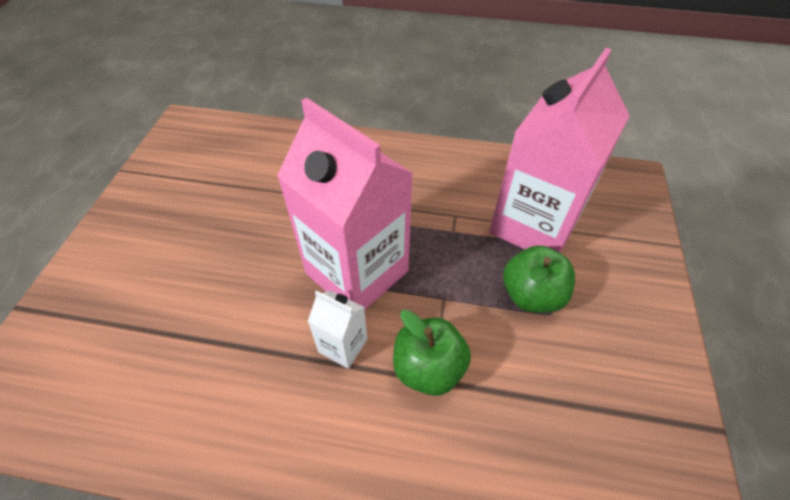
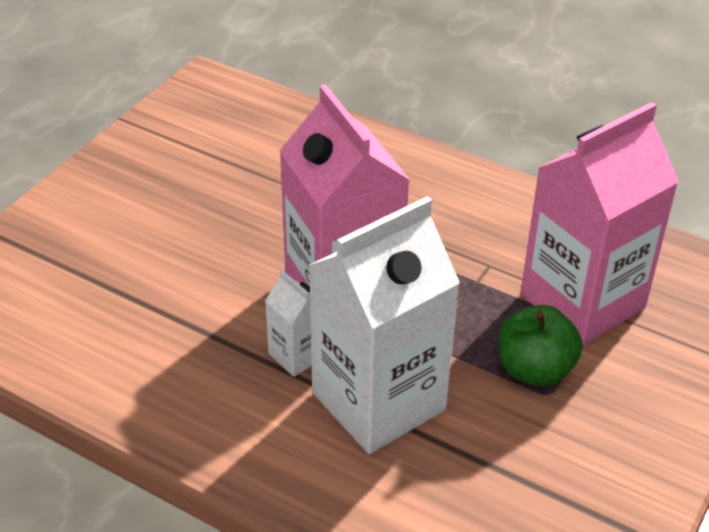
camera: 20 degrees right, 10 degrees down
green apple [393,310,471,396] -> white carton [308,196,460,454]

